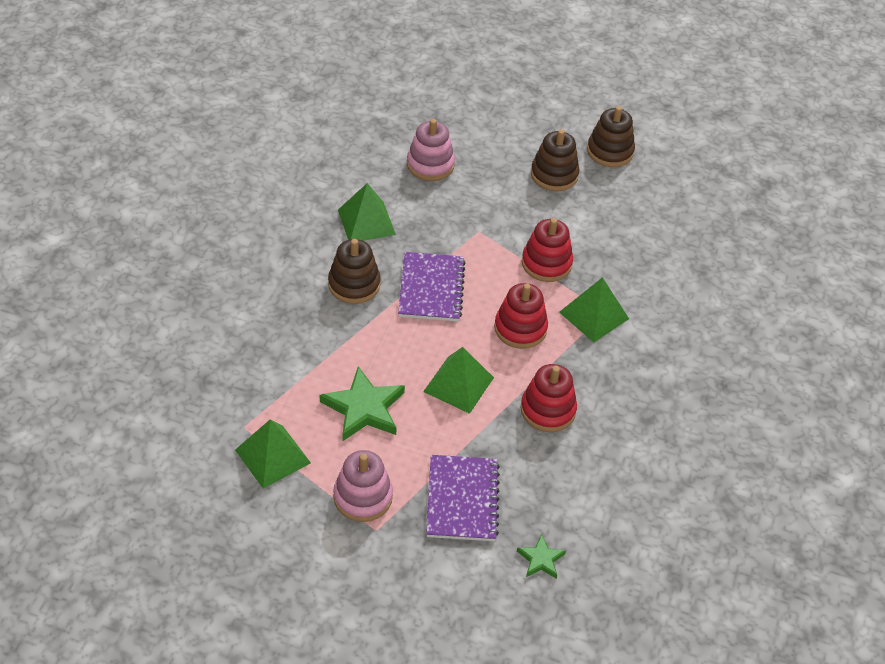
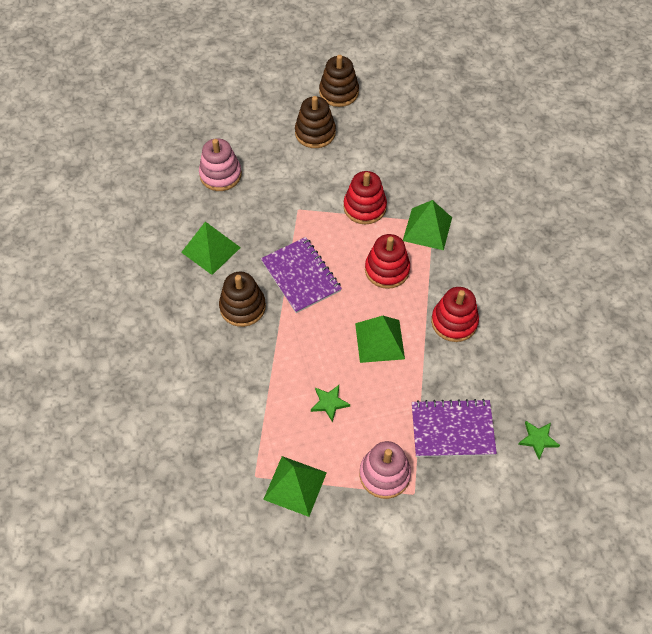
camera: 30 degrees left, 10 degrees up
green star [320,366,405,441] -> green star [311,385,350,422], size x0.53
purple notebook [426,455,500,541] -> purple notebook turned 60 degrees counterclockwise [412,399,497,457]

